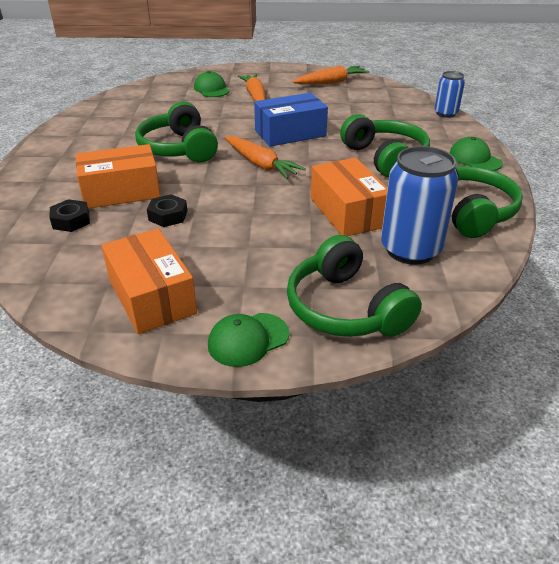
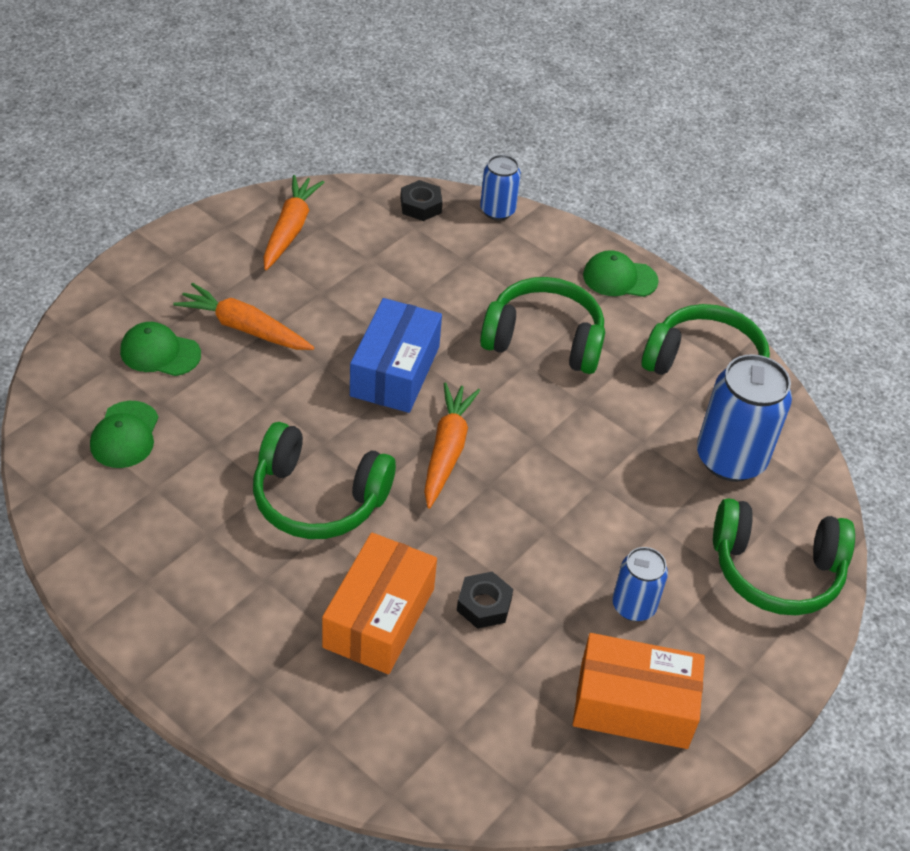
camera: 55 degrees left, 10 degrees up
black nut [49,199,90,232] -> black nut moved to [401,180,443,221]
green cap [208,313,289,367] -> green cap moved to [90,401,159,468]
orange carrot [225,136,306,179] -> orange carrot turned 75 degrees counterclockwise [424,382,480,509]
orange box [311,158,388,236] -> none
none -> blue can [612,547,668,621]

